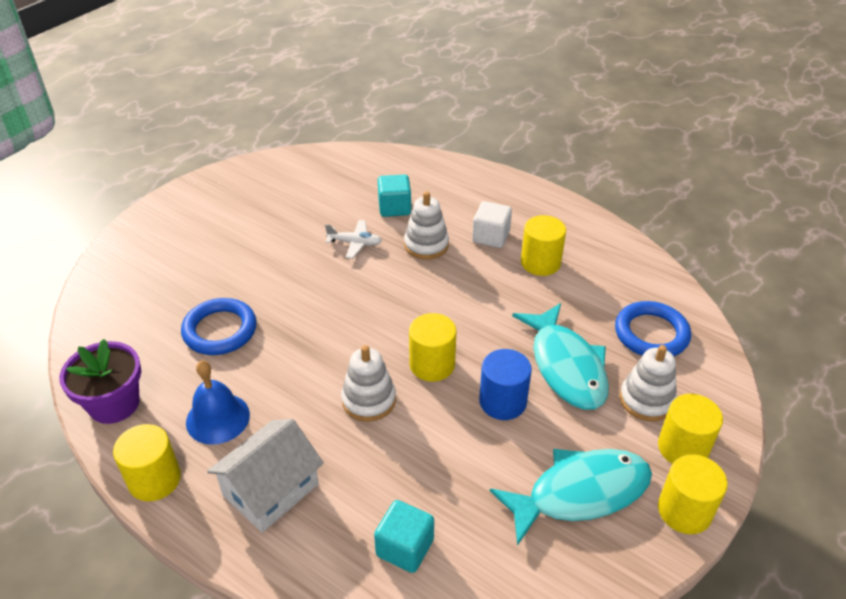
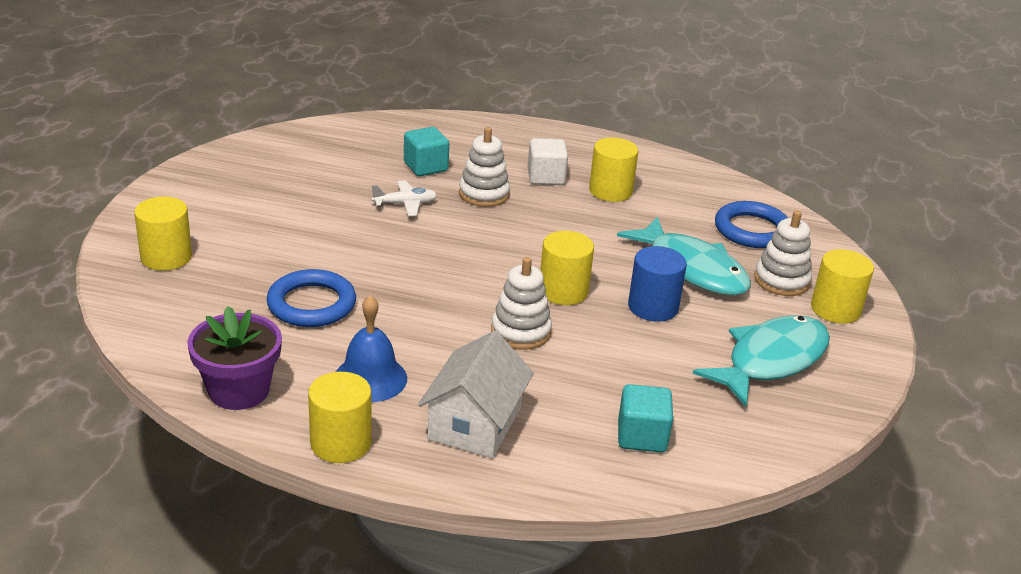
camera: 25 degrees left, 10 degrees down
yellow cylinder [658,455,728,534] -> yellow cylinder moved to [134,197,192,271]

